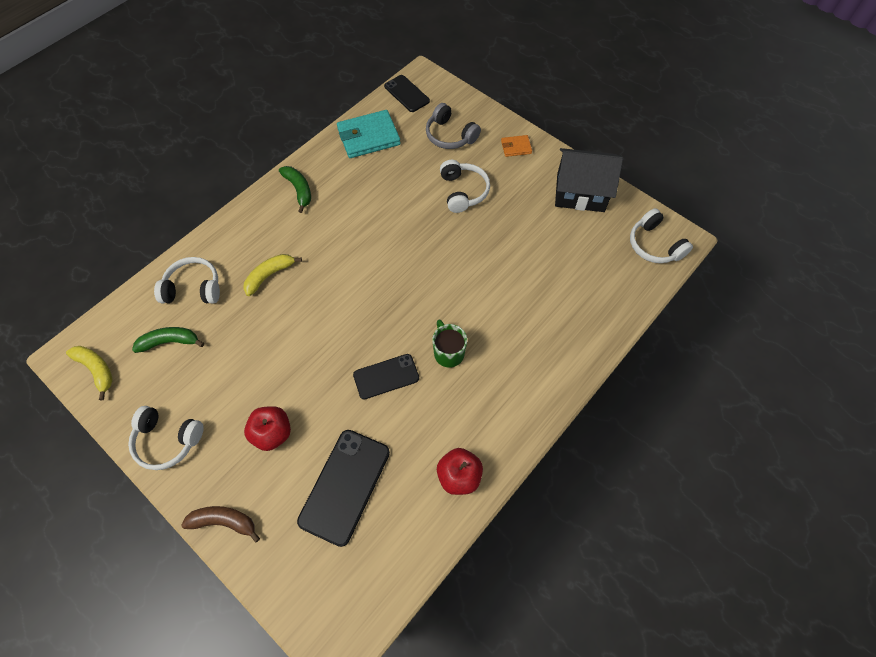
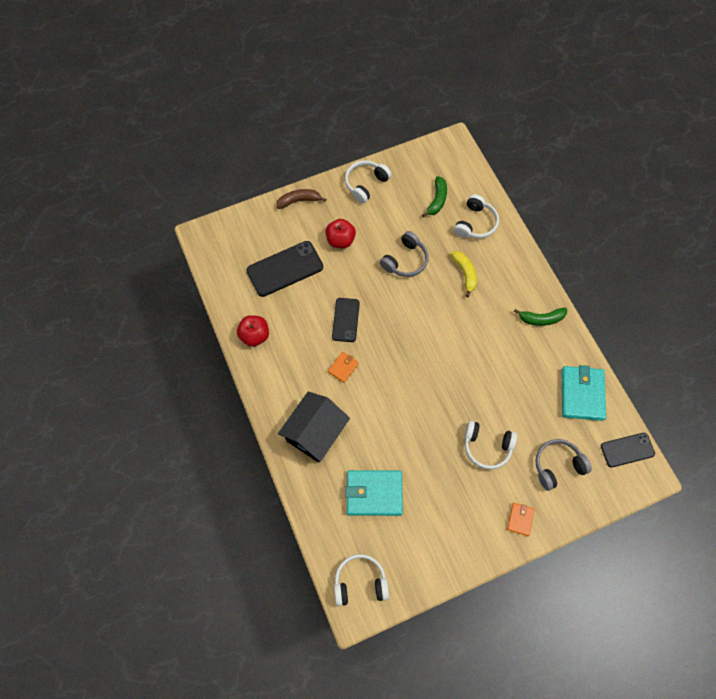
camera: 115 degrees right, 5 degrees up
yellow banana [66,346,113,400] -> none
brown banana [182,506,260,543] -> brown banana turned 135 degrees counterclockwise [277,189,326,209]
black phone [297,430,390,547] -> black phone turned 75 degrees counterclockwise [247,241,323,297]
green mug [432,319,467,368] -> orange wallet [328,352,359,383]
black house [555,148,623,212] -> black house moved to [278,391,350,462]
none -> turquoise wallet [345,470,403,516]
none -> grey headphones [380,231,428,277]

